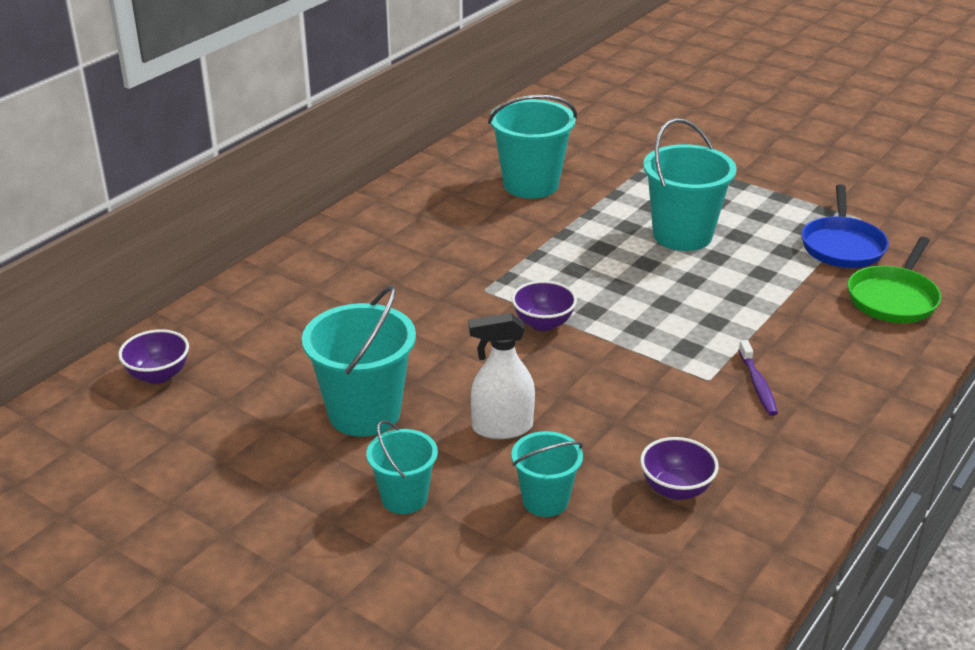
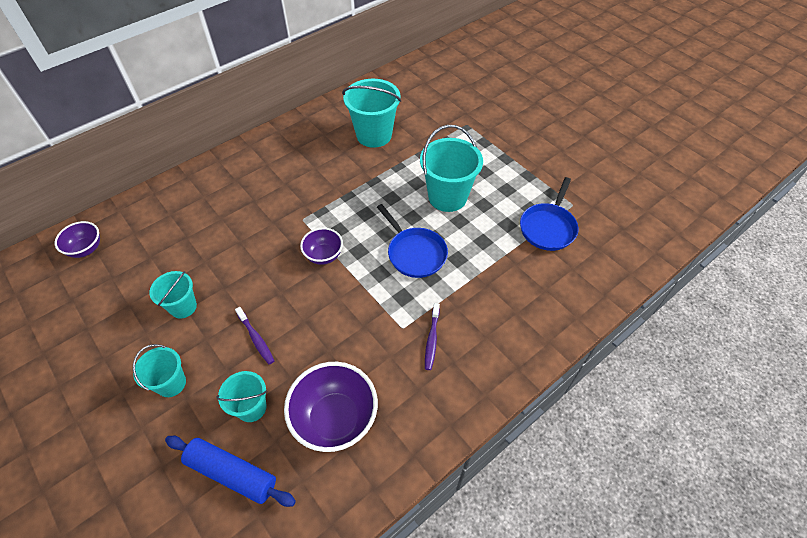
camera: 15 degrees right, 20 degrees up
turquoise bucket [302,286,416,437] -> turquoise bucket [149,271,197,319], size x0.59
white spray bottle [469,313,535,439] -> purple toothbrush [235,307,274,364]
purple bowl [640,437,719,500] -> purple bowl [284,362,378,452], size x1.75
green pan [848,237,941,323] -> none
none -> blue rolling pin [165,436,296,507]
none -> blue pan [377,204,448,278]

